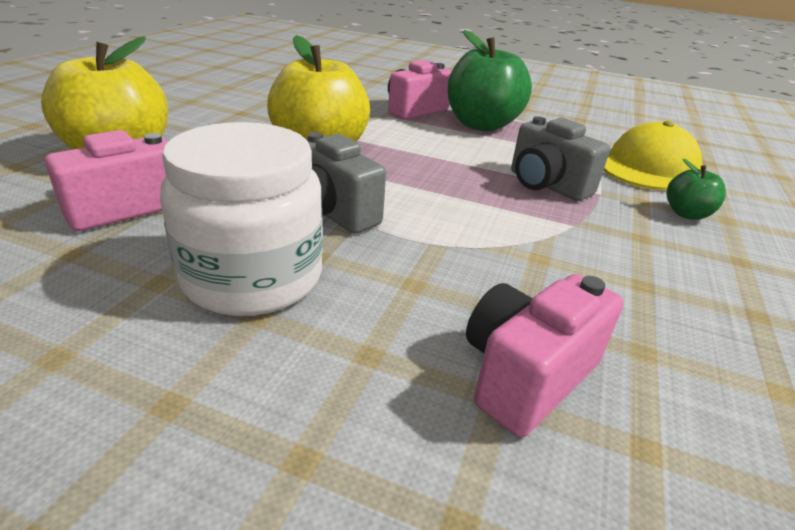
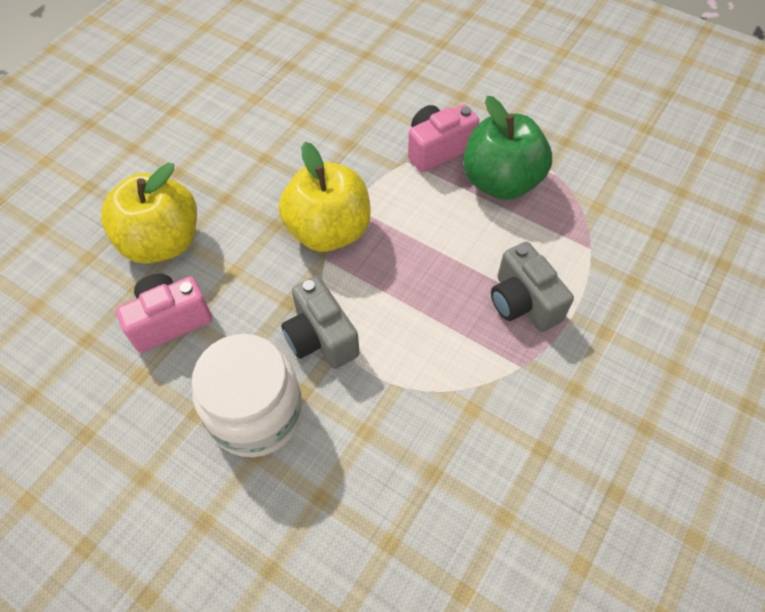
camera: 15 degrees right, 25 degrees up
pink camera [466,274,624,437] -> none
yellow cap [604,121,702,191] -> none
green apple [667,159,726,220] -> none

